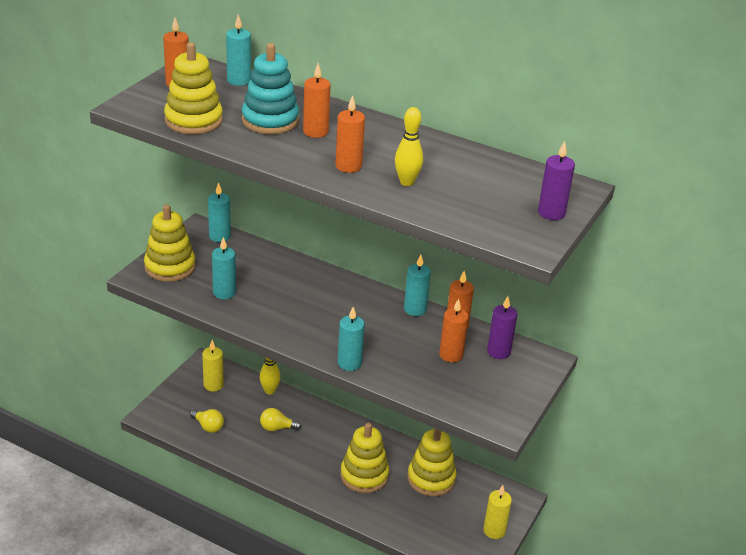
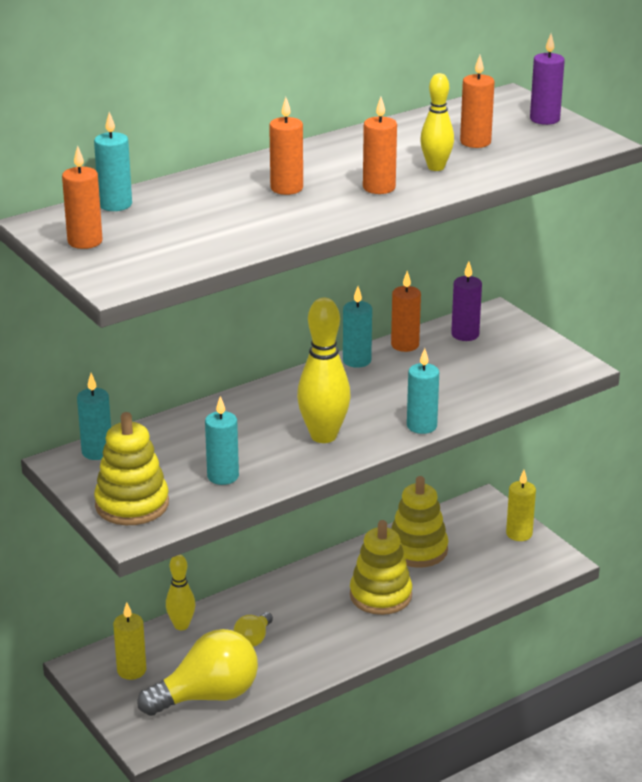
camera: 60 degrees left, 5 degrees down
yellow stacking toy [164,42,223,134] -> none
yellow light bulb [190,409,224,433] -> yellow light bulb [137,629,258,716], size x2.10
turquoise stacking toy [242,43,299,134] -> none
orange candle [439,298,469,362] -> orange candle moved to [460,55,495,148]
none -> yellow bowling pin [297,298,351,443]

